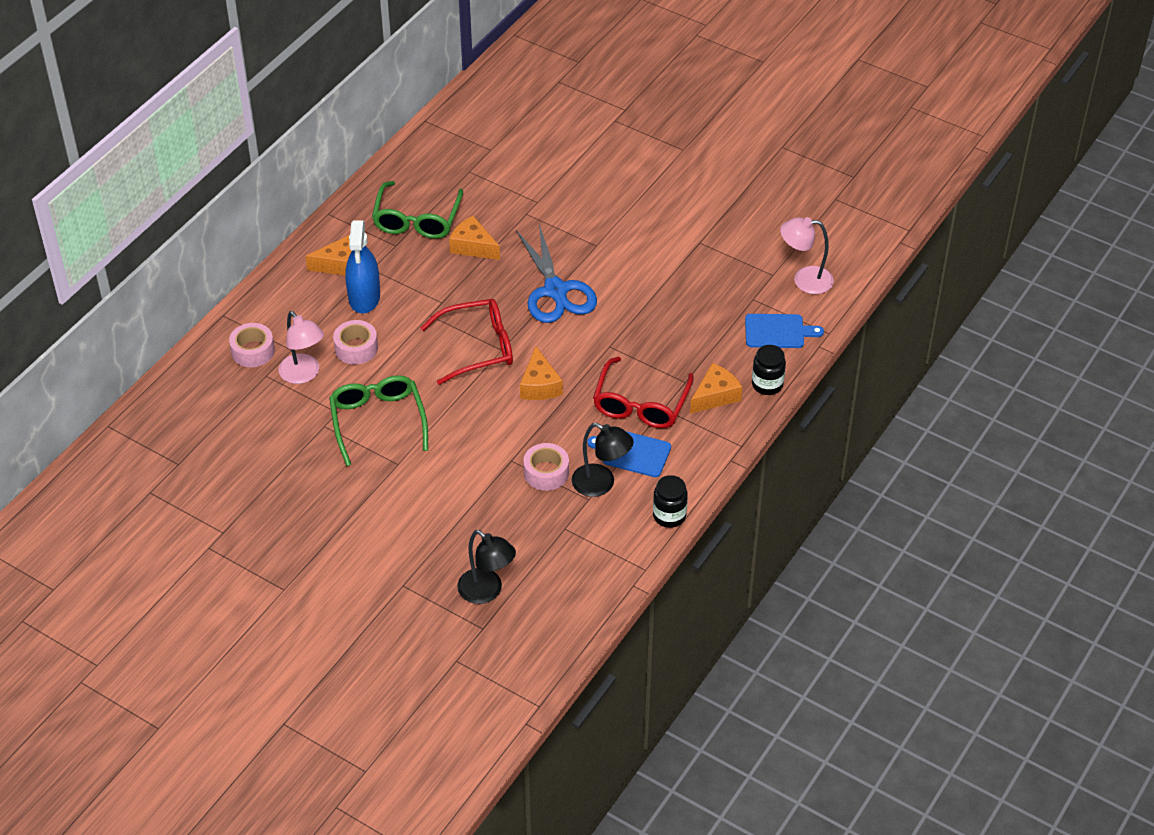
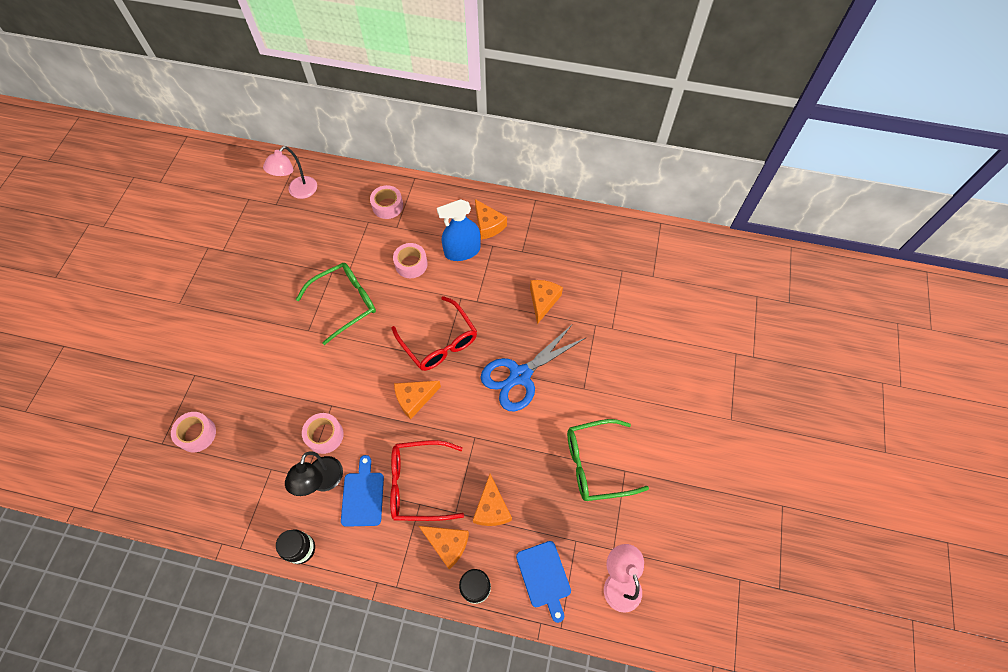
camera: 70 degrees right, 15 degrees up
pink lamp [278,311,324,384] -> pink lamp moved to [263,146,317,199]
green glasses [372,181,463,239] -> green glasses moved to [567,419,649,501]
black lamp [457,530,516,604] -> pink tape [171,412,216,452]
none -> orange cheese [473,474,512,526]

